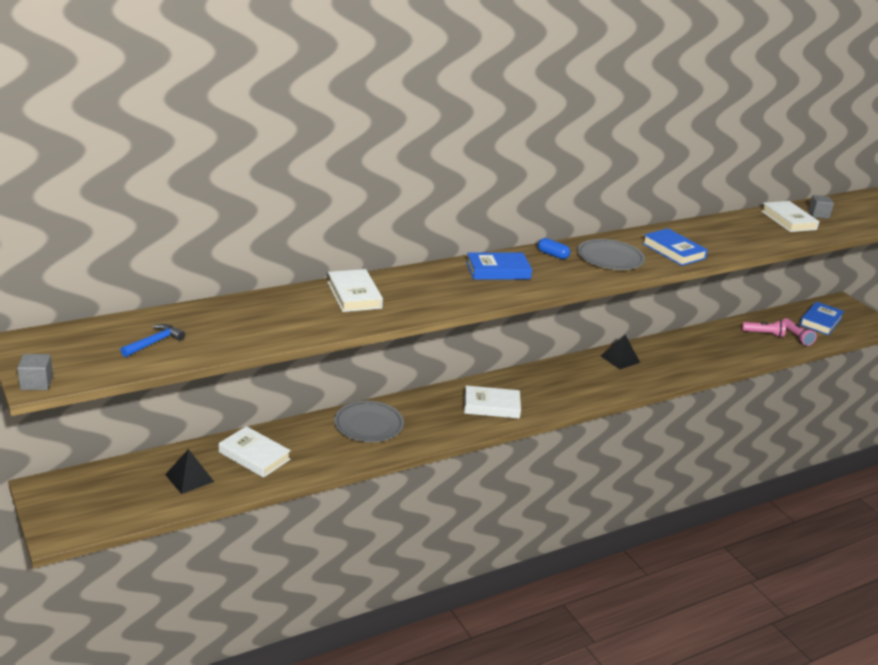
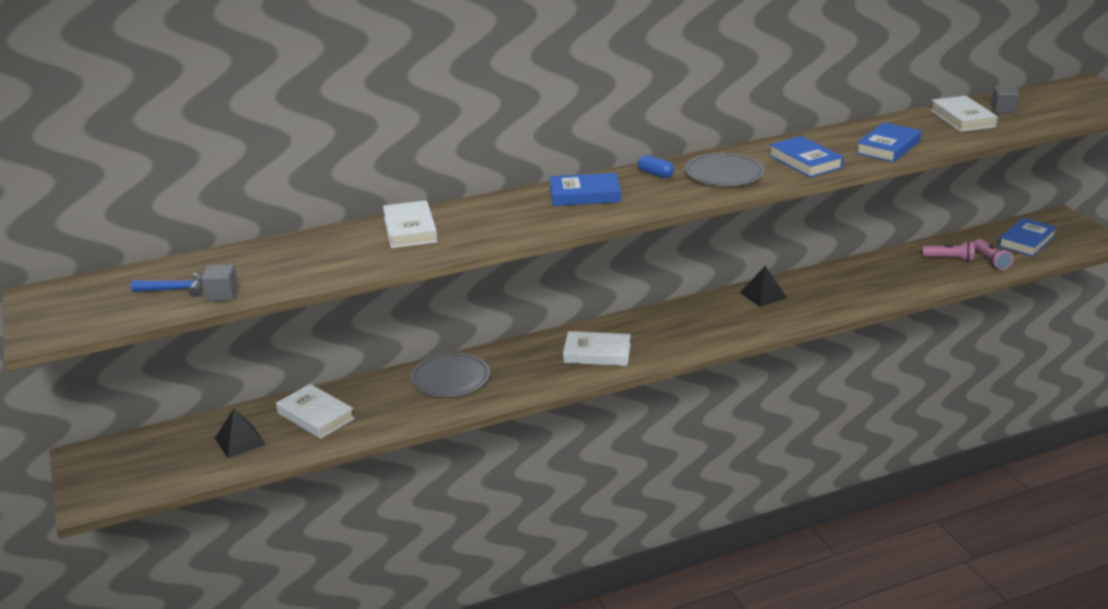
camera: 10 degrees right, 0 degrees up
grey cube [17,354,53,390] -> grey cube moved to [201,264,238,302]
blue hammer [121,324,185,357] -> blue hammer turned 45 degrees clockwise [131,273,202,297]
none -> blue book [856,122,921,162]

